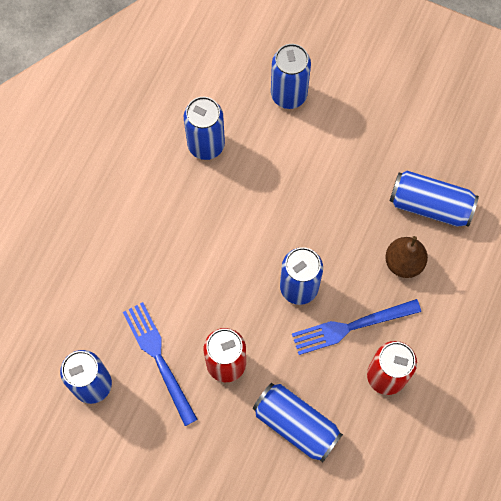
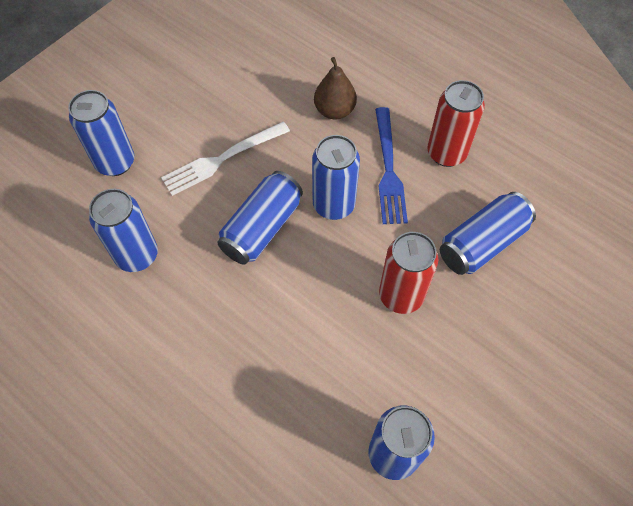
camera: 75 degrees left, 10 degrees down
blue fork [123,302,198,426] -> none
blue can [390,171,479,227] -> blue can moved to [218,171,303,265]
none -> white fork [161,122,290,196]

